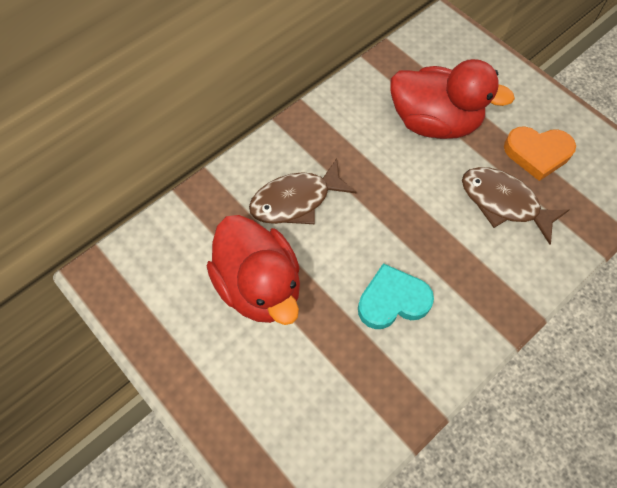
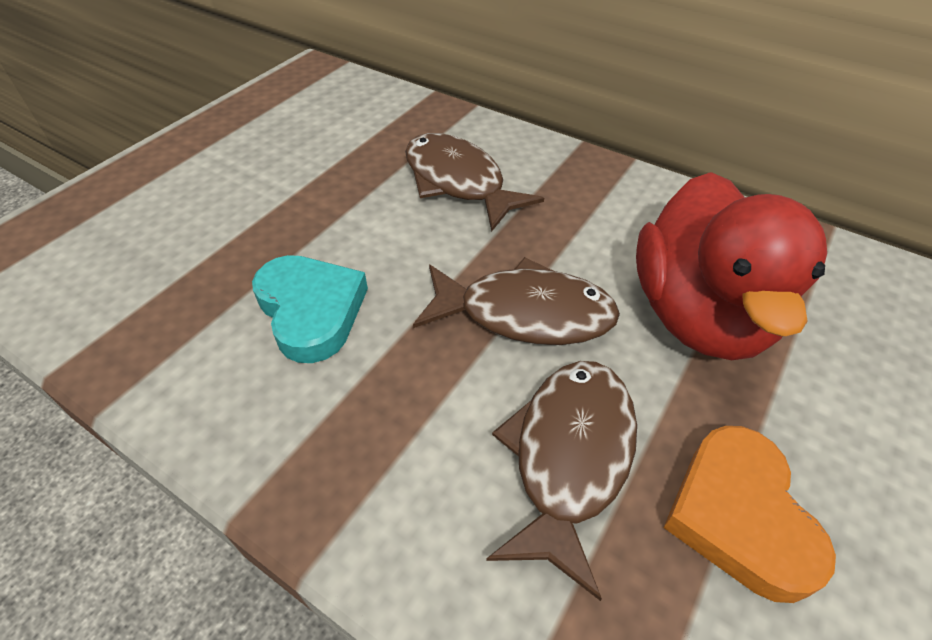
camera: 75 degrees right, 15 degrees down
red duck [207,215,300,325] -> none
none -> brown fish [413,257,620,345]

